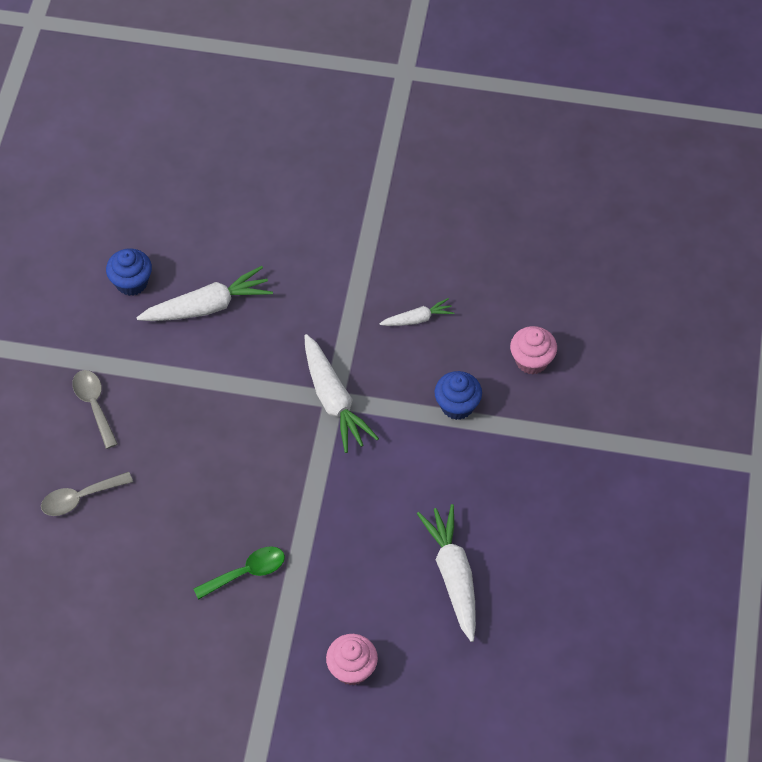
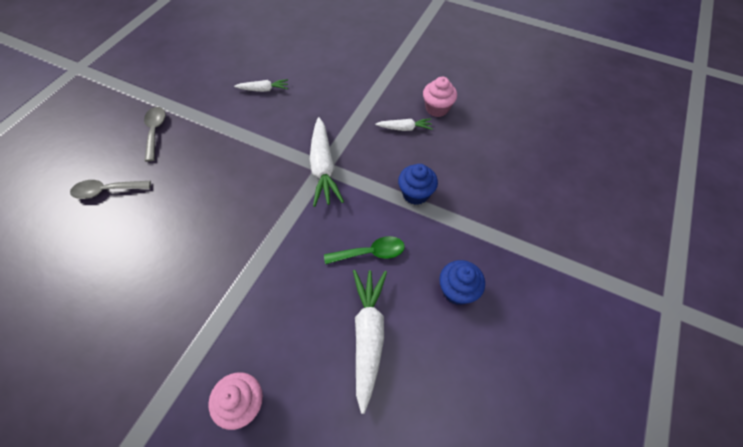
camera: 15 degrees right, 0 degrees up
blue cupcake [106,248,152,296] -> blue cupcake moved to [439,260,485,305]
white carrot [136,266,273,321] -> white carrot [234,79,288,92], size x0.55
green spoon [193,546,285,600] -> green spoon moved to [324,236,405,264]
pink cupcake [510,326,557,374] -> pink cupcake moved to [423,77,457,117]

